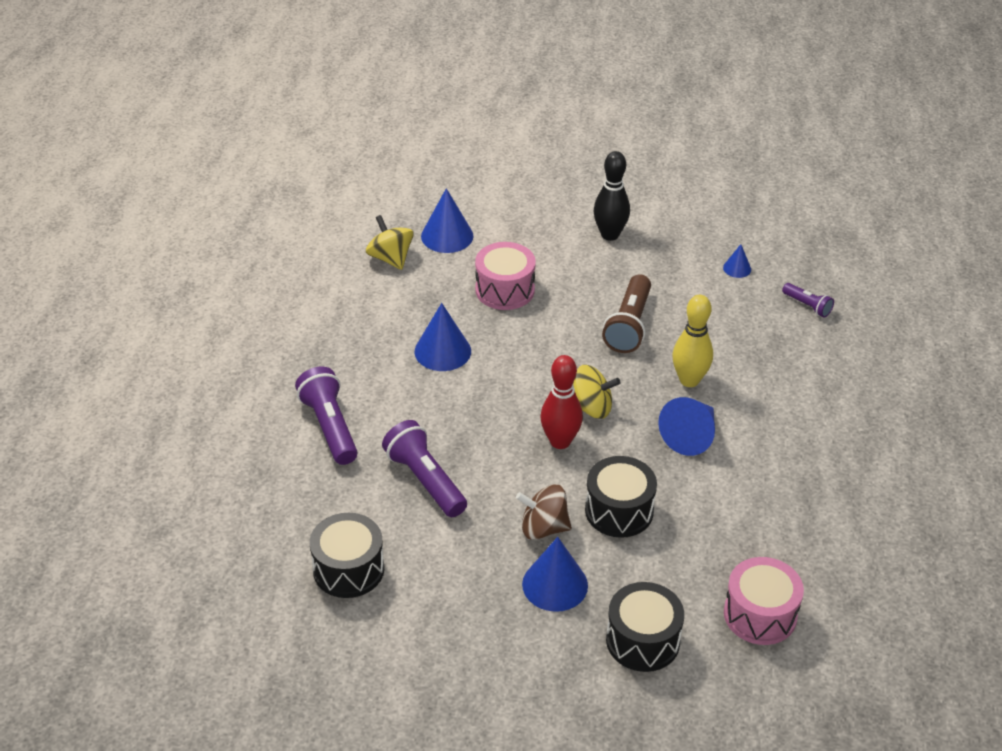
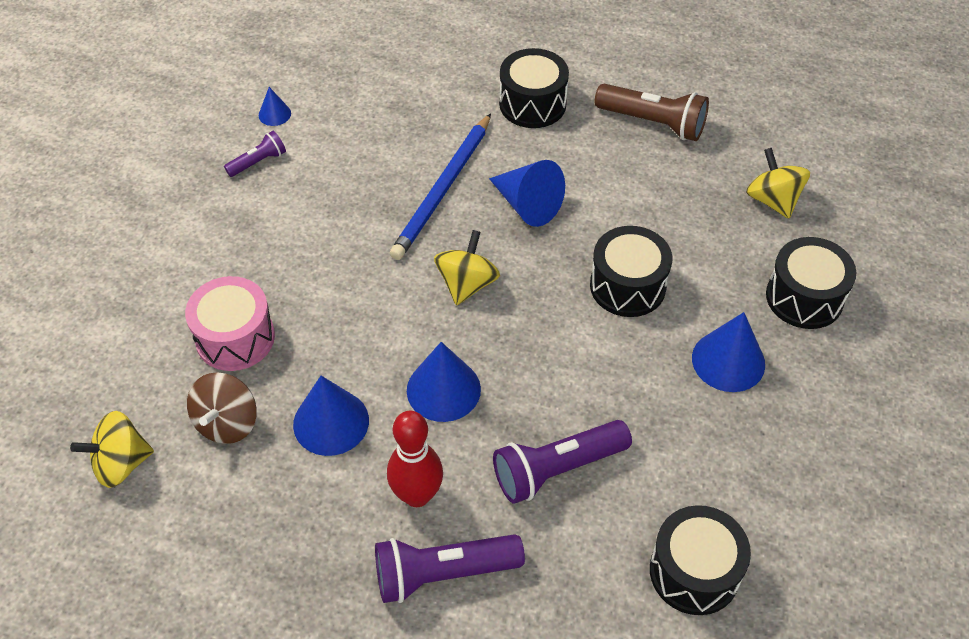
camera: 80 degrees left, 10 degrees up
blue cone [421,188,474,253] -> blue cone moved to [407,342,481,422]
brown spinning top [516,485,572,540] -> brown spinning top moved to [187,372,257,444]
red bowling pin [540,355,583,449] -> red bowling pin moved to [387,410,443,507]
black bowling pin [594,151,630,241] -> none
brown flashlight [602,274,651,353] -> brown flashlight moved to [595,84,709,141]
yellow bowling pin [672,295,713,387] -> blue pencil [390,113,491,260]
pink drum [724,557,804,645] -> yellow spinning top [746,148,810,219]
purple flashlight [782,283,834,318] -> purple flashlight moved to [224,131,286,177]
none -> black drum [499,48,569,128]

